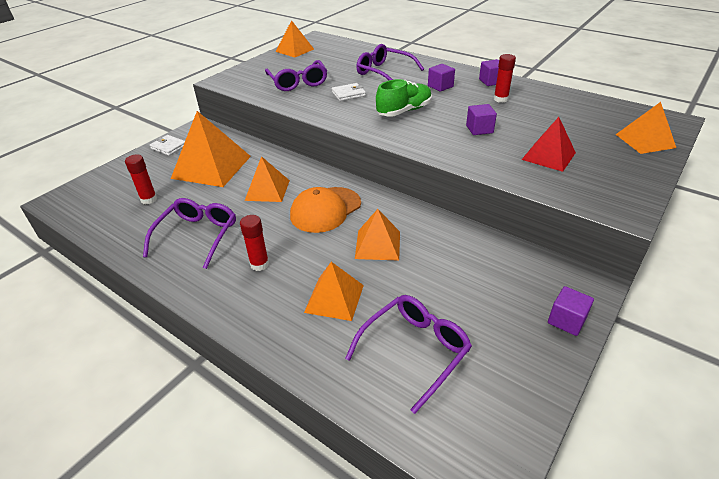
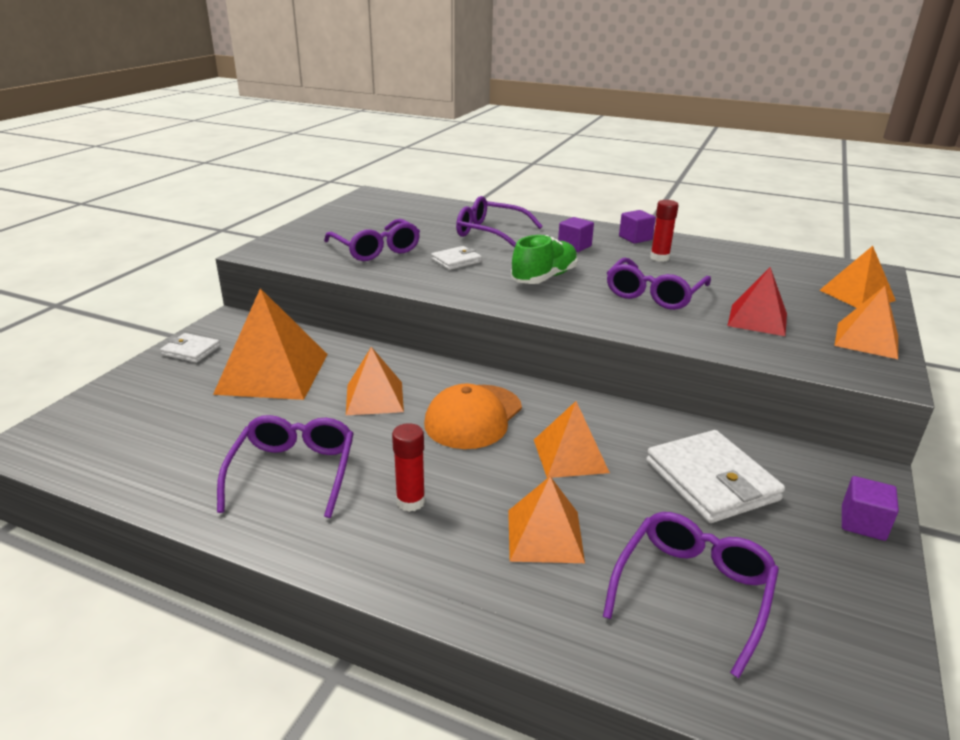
camera: 15 degrees left, 10 degrees down
red glue stick [125,155,157,204] -> none
orange pyramid [276,20,314,58] -> orange pyramid moved to [834,286,898,359]
purple cube [466,104,497,135] -> purple glasses [607,257,711,310]
none -> white wallet [646,430,785,523]

